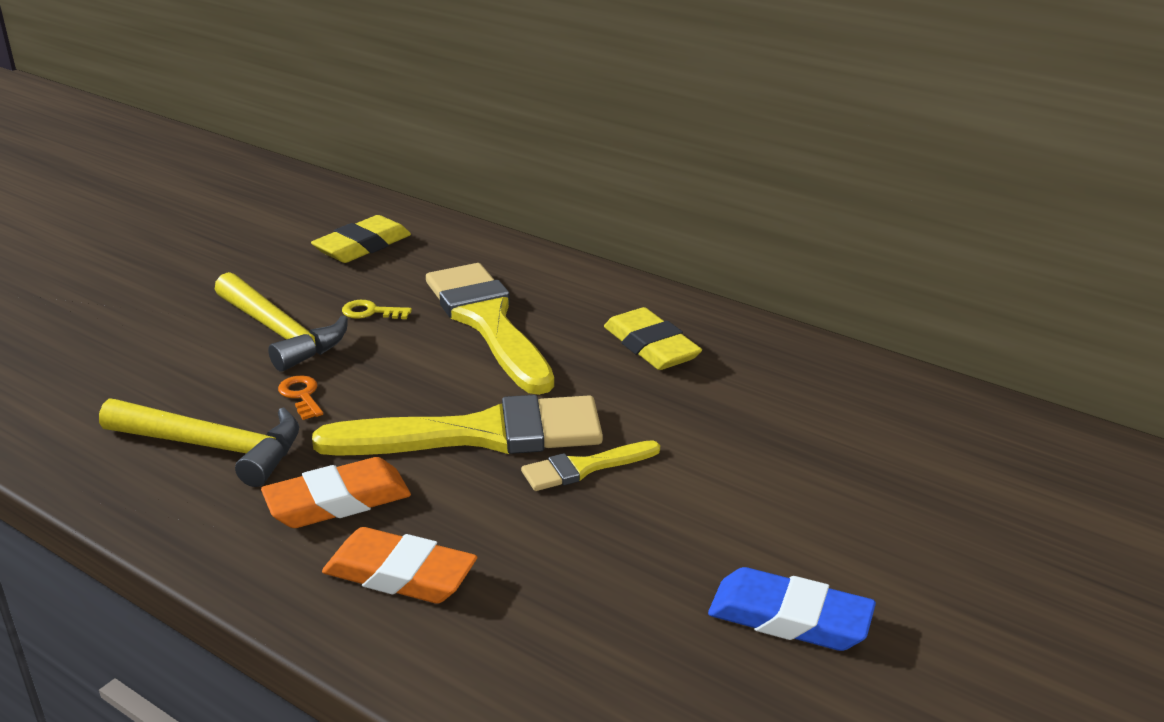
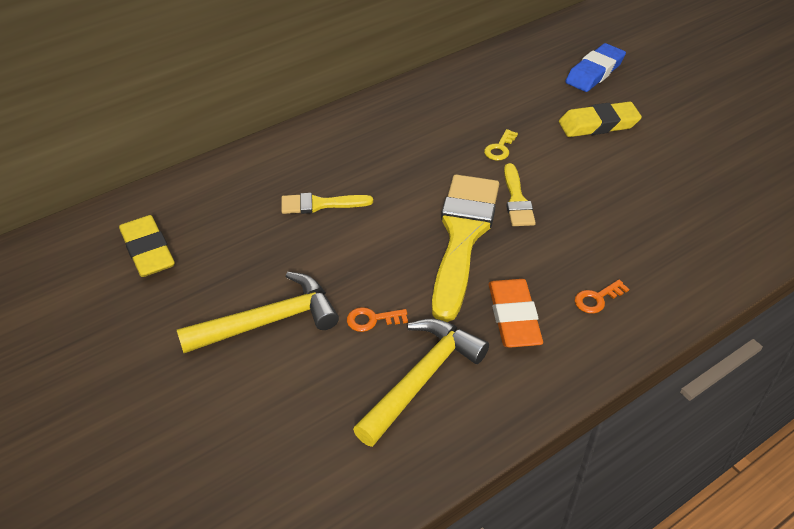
camera: 70 degrees left, 15 degrees up
orange eraser [322,527,477,604] -> orange key [575,280,629,314]
yellow key [342,300,412,319] -> yellow key moved to [484,129,518,161]
yellow brush [426,263,554,395] -> yellow brush [281,193,373,214], size x0.49
yellow eraser [604,307,702,370] -> yellow eraser moved to [559,102,642,137]
blue eraser [708,567,876,651] -> blue eraser moved to [565,43,626,92]

